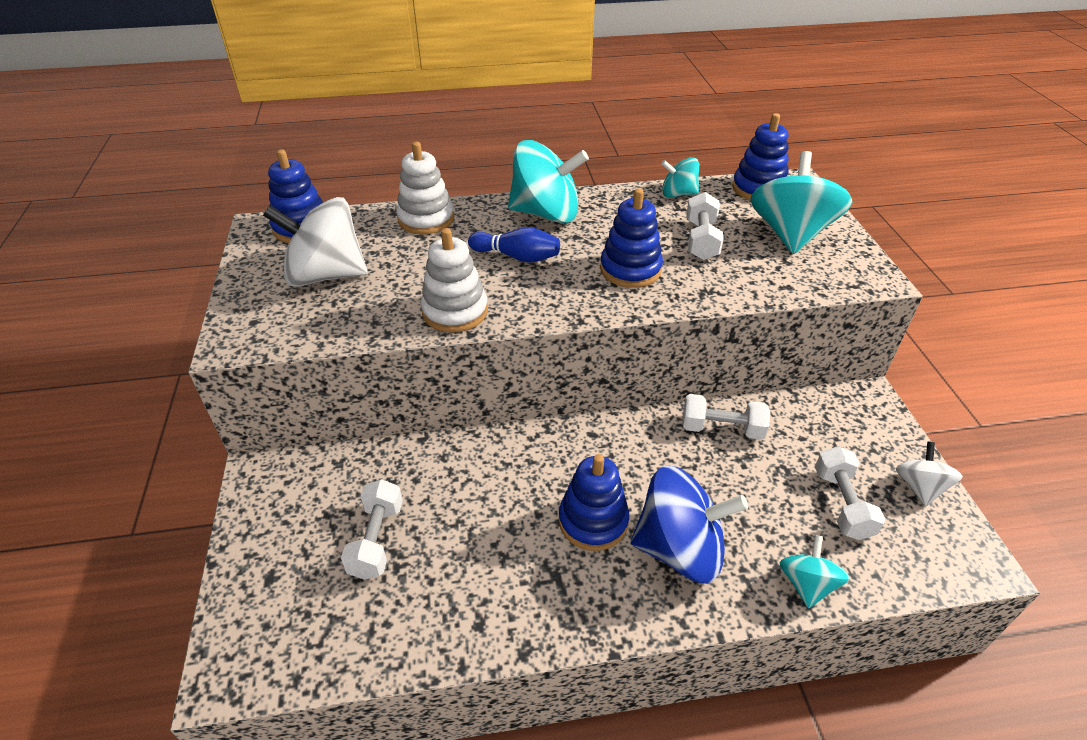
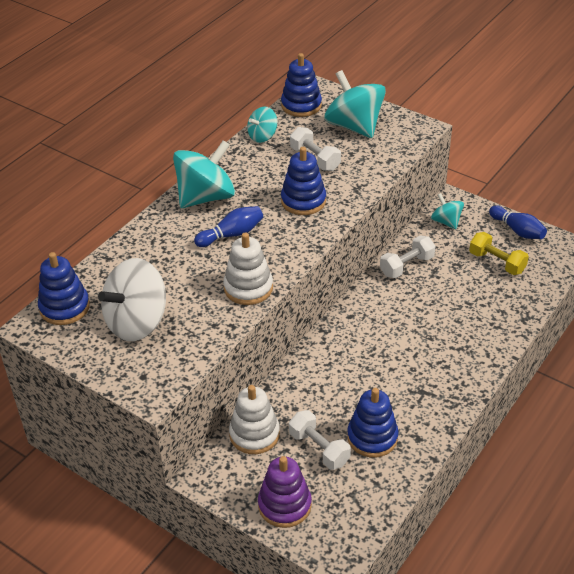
camera: 45 degrees left, 0 degrees up
white stacking toy [396,142,454,235] -> white stacking toy moved to [229,385,280,454]
blue stacking toy [559,454,629,551] -> blue stacking toy moved to [347,388,399,458]
blue spinning top [631,466,748,584] -> none
turquoise spinning top [779,535,850,608] -> turquoise spinning top moved to [431,193,464,229]
white dumbbell [815,446,886,540] -> yellow dumbbell [469,232,529,275]
white spinning top [896,442,963,506] -> blue bowling pin [489,206,547,239]
none -> purple stacking toy [258,456,312,528]

